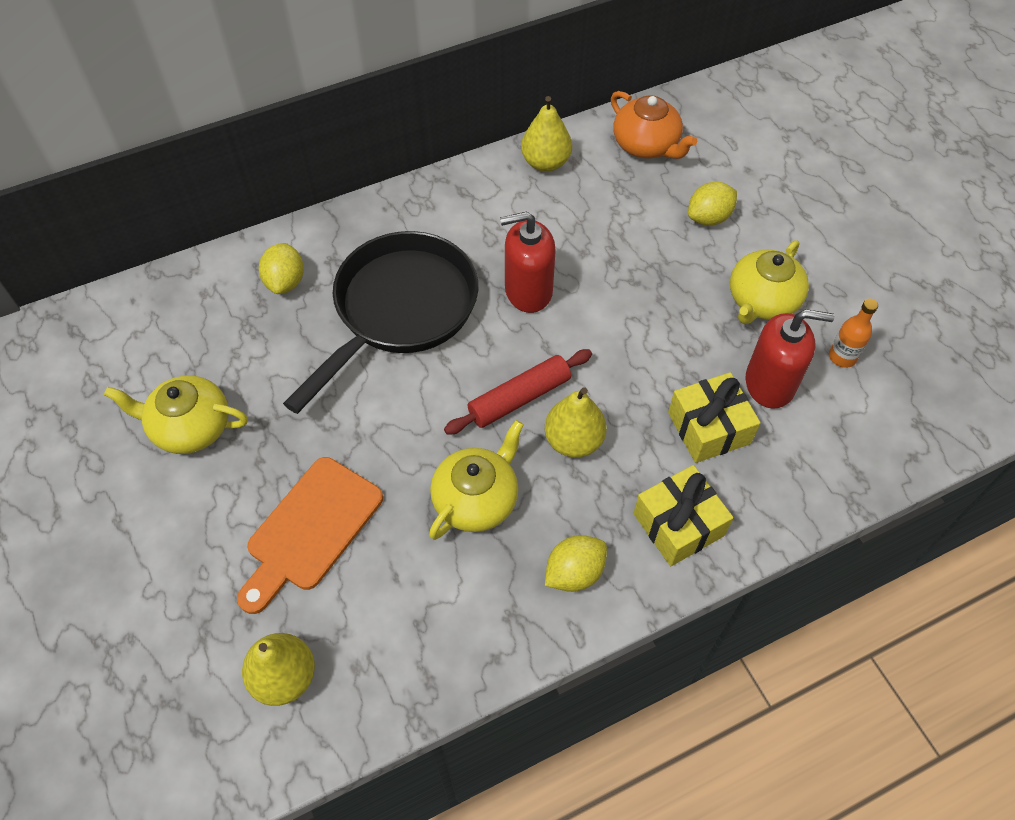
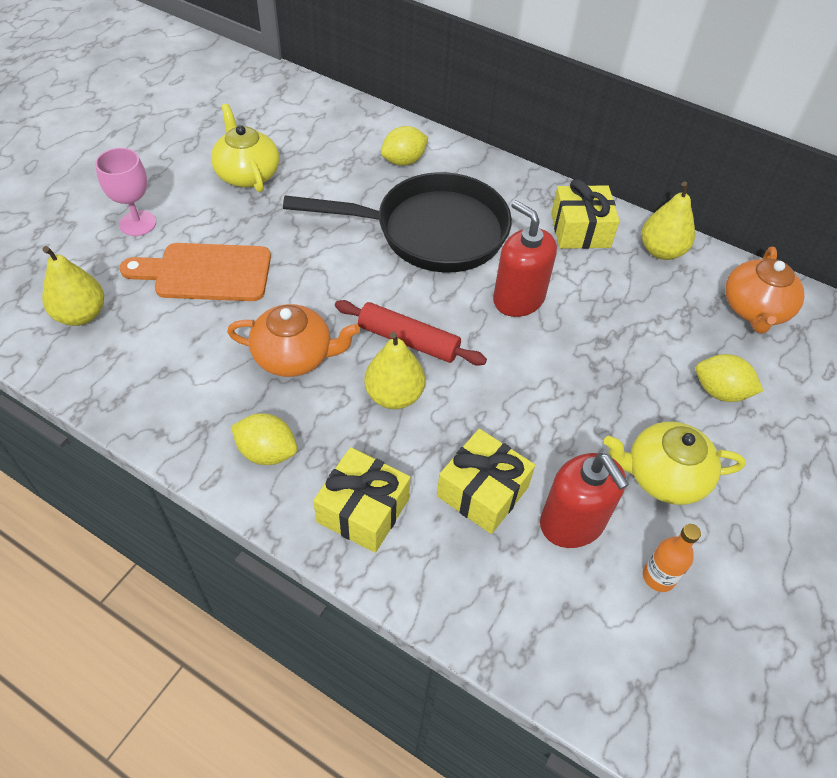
camera: 55 degrees right, 5 degrees down
yellow teapot [429,420,524,540] -> orange teapot [227,304,360,377]
none -> pink goblet [95,148,156,236]
none -> yellow gift [551,179,620,249]

